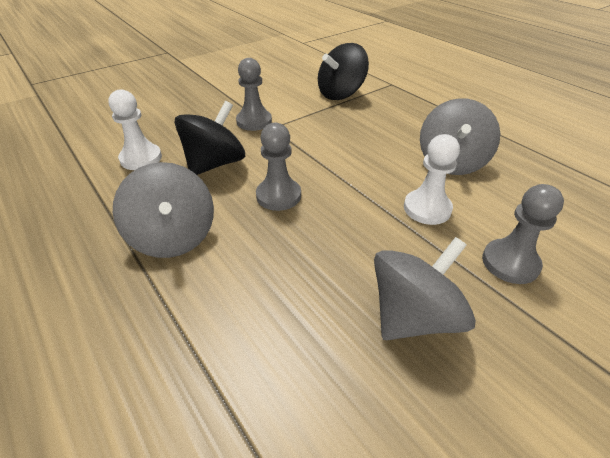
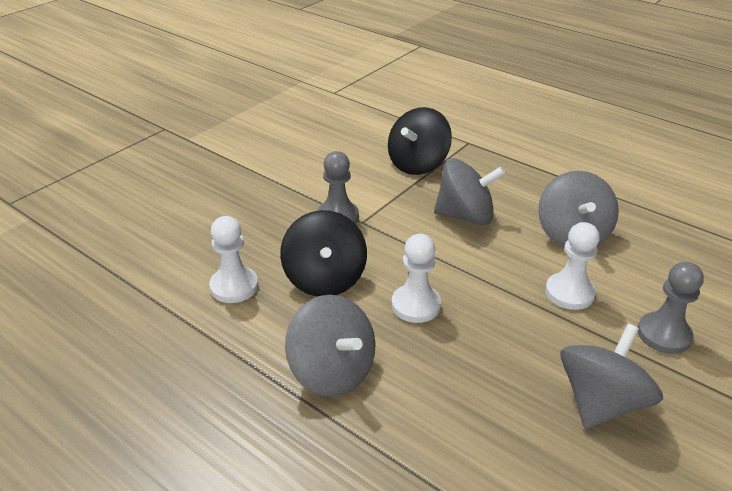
camera: 15 degrees left, 5 degrees down
black spinning top [175,101,245,175] -> black spinning top turned 150 degrees clockwise [280,210,367,297]
grey pawn [256,123,301,211] -> white pawn [392,234,441,323]
none -> grey spinning top [434,158,505,225]

